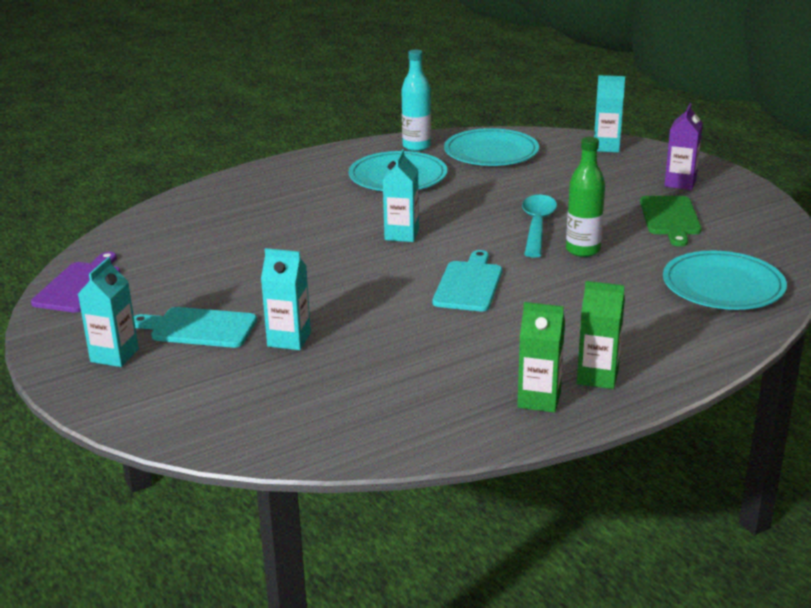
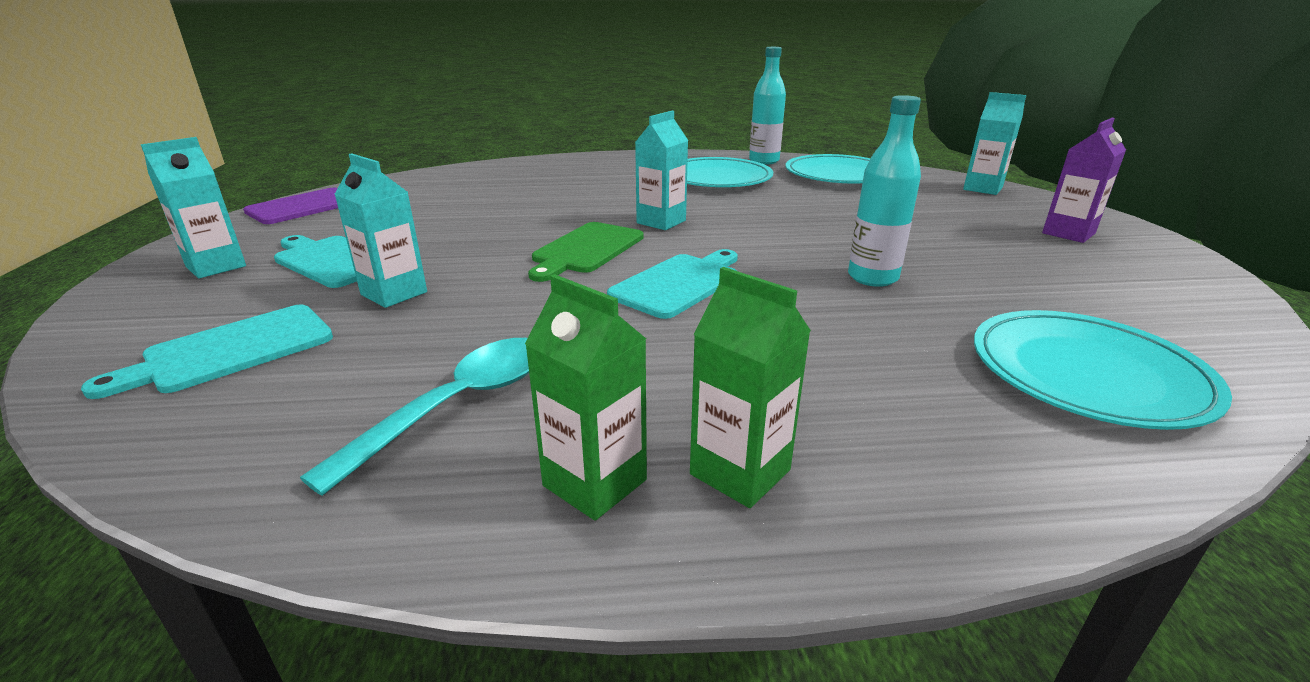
camera: 25 degrees right, 0 degrees up
turquoise spoon [522,195,557,258] -> turquoise spoon moved to [300,338,529,496]
green bottle [566,137,605,257] -> turquoise bottle [848,95,921,287]
green cutting board [640,196,702,247] -> green cutting board moved to [528,222,644,282]
none -> turquoise cutting board [81,304,333,399]

